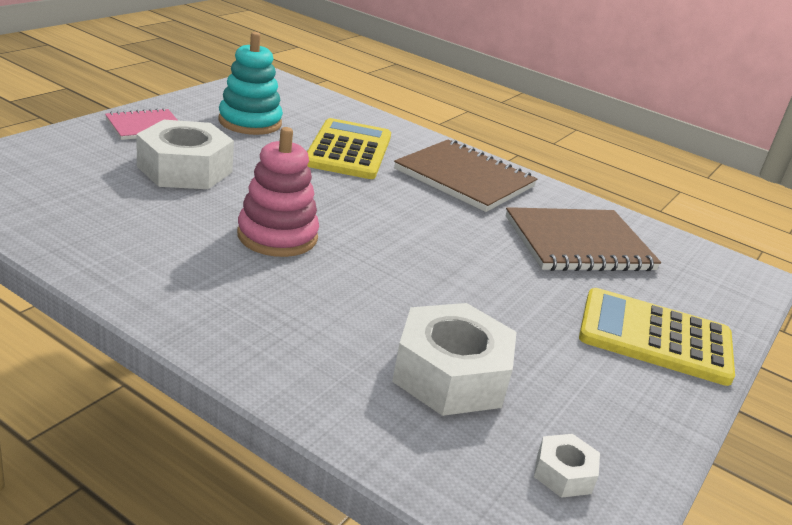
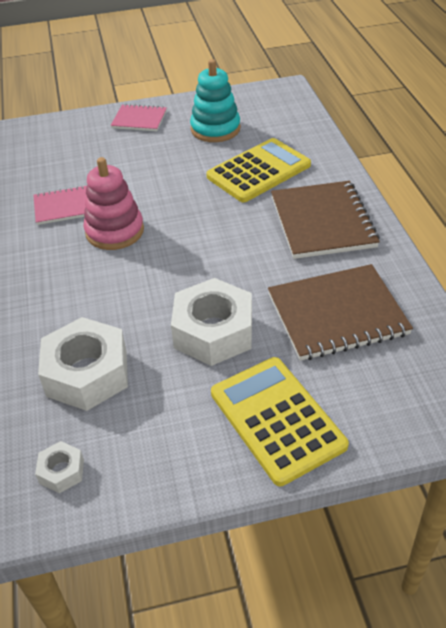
camera: 50 degrees right, 15 degrees up
white nut [136,120,234,189] -> white nut moved to [171,278,252,366]
brown notebook [506,207,661,271] -> brown notebook turned 45 degrees counterclockwise [268,264,413,361]
none -> pink notebook [33,185,87,225]

